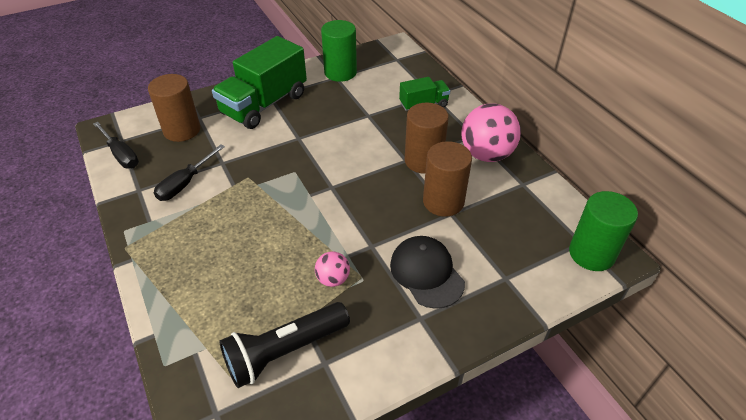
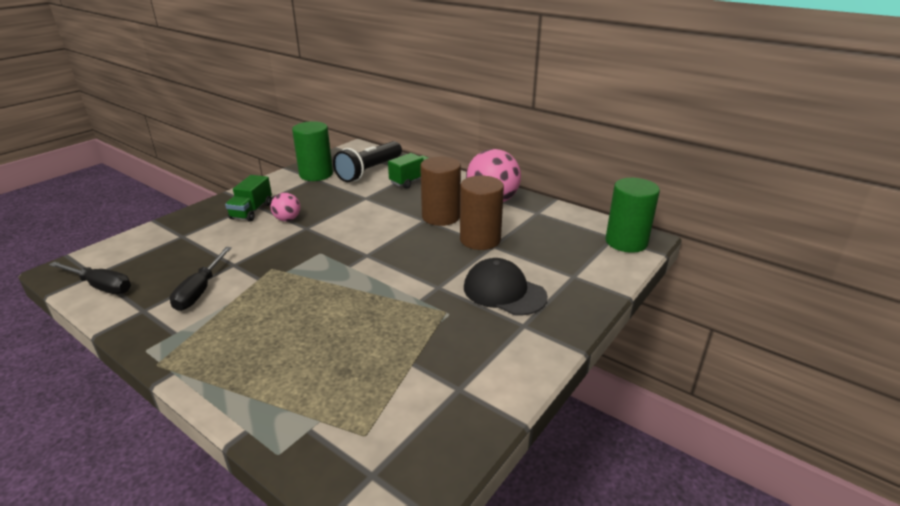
camera: 25 degrees left, 15 degrees down
brown cylinder [148,74,200,142] -> none
green truck [212,36,307,129] -> green truck [225,175,272,222], size x0.52
black flashlight [219,302,350,388] -> black flashlight moved to [333,141,402,182]
pink ball [315,252,350,287] -> pink ball moved to [271,193,300,221]

